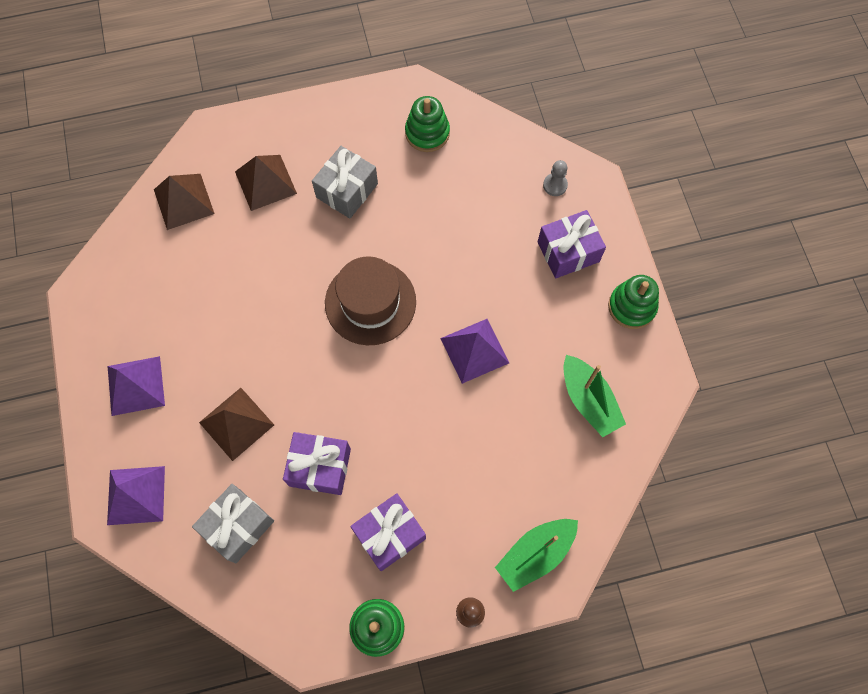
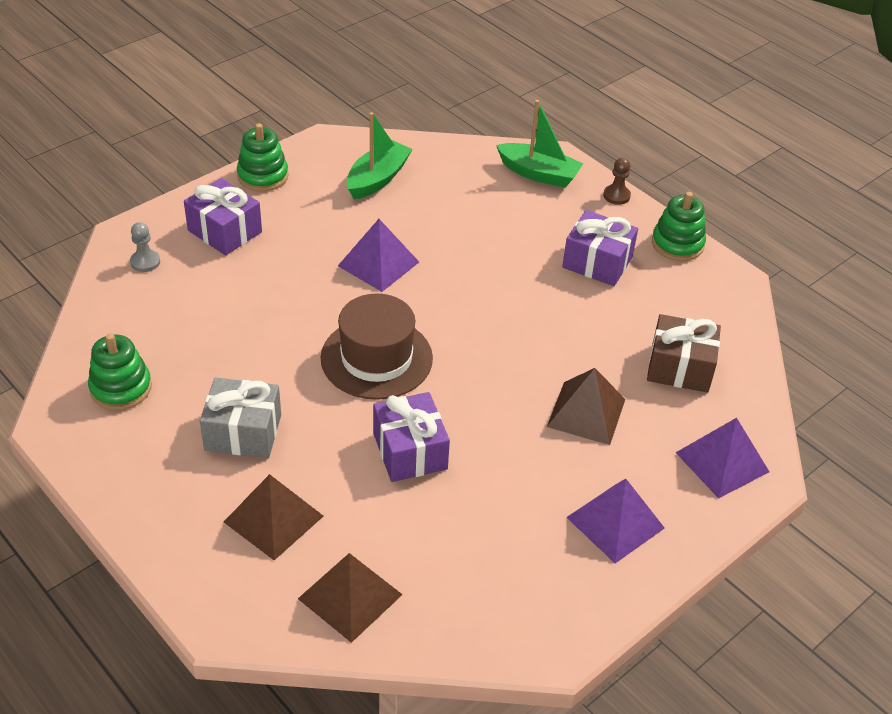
camera: 120 degrees left, 25 degrees down
grey gift [192,484,274,563] -> brown gift [647,314,721,393]
purple gift [283,432,351,495] -> purple gift moved to [373,392,450,482]

